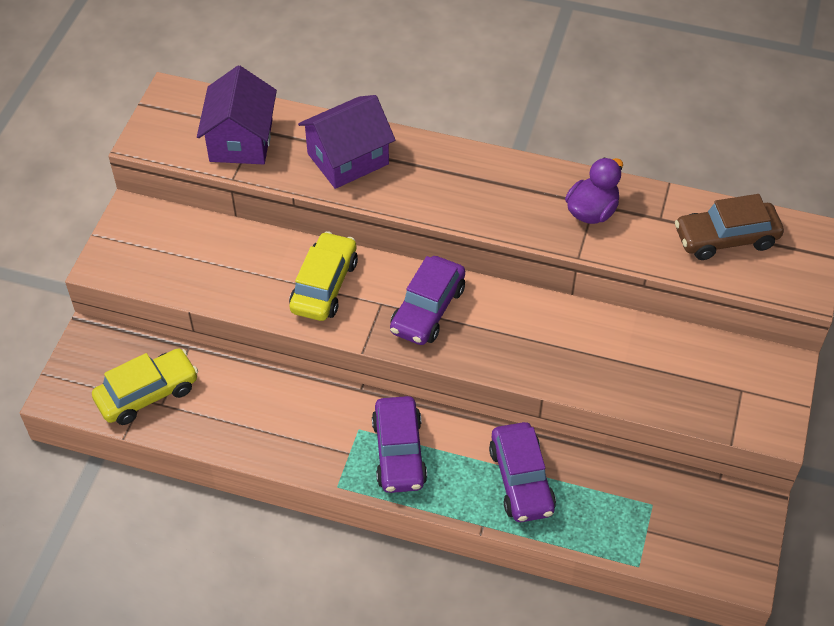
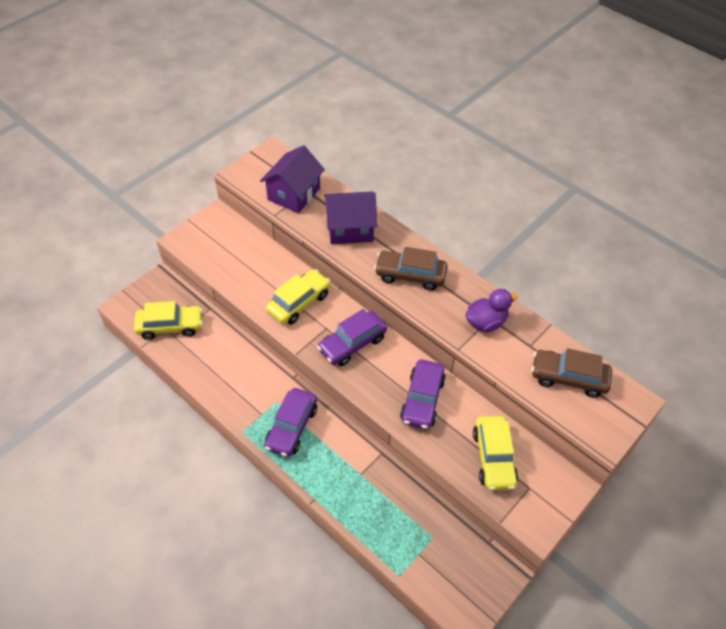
camera: 25 degrees right, 0 degrees up
purple car [489,422,556,522] -> purple car moved to [400,360,446,430]
none -> brown car [374,247,448,291]
none -> yellow car [473,416,518,491]

